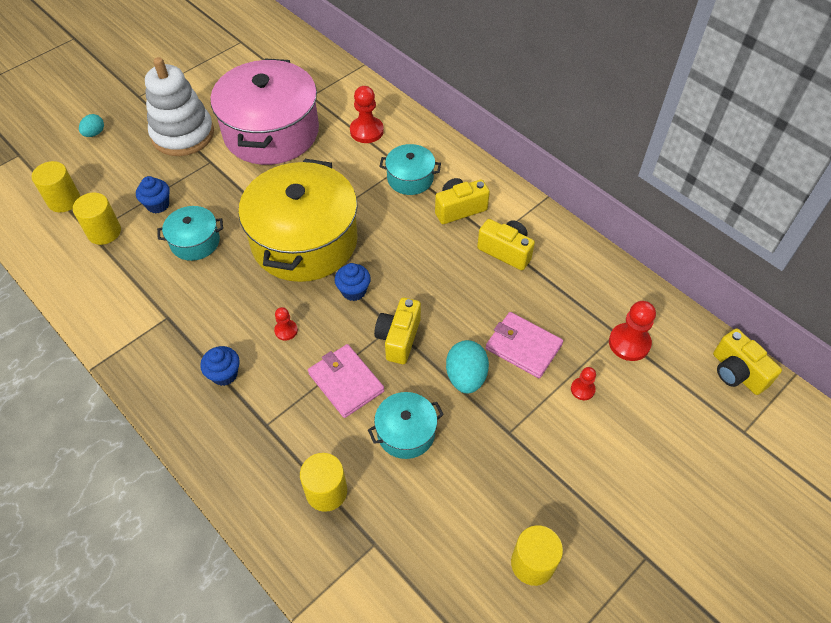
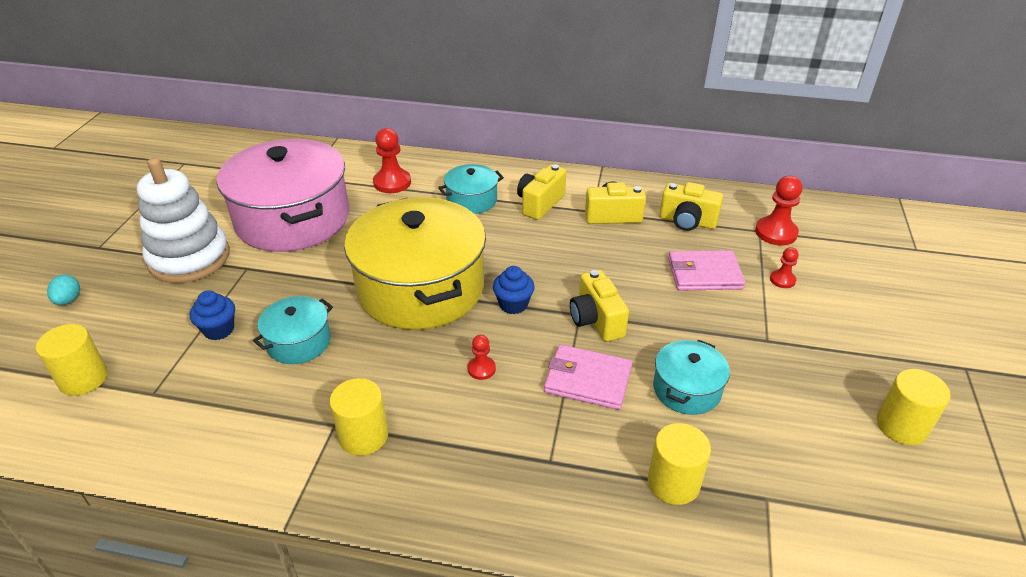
camera: 35 degrees left, 15 degrees down
yellow cylinder [73,193,121,245] -> yellow cylinder moved to [329,378,388,456]
blue cupcake [200,346,240,386] -> none
turquoise egg [446,340,489,393] -> none
yellow camera [713,328,782,395] -> yellow camera moved to [660,182,723,231]

